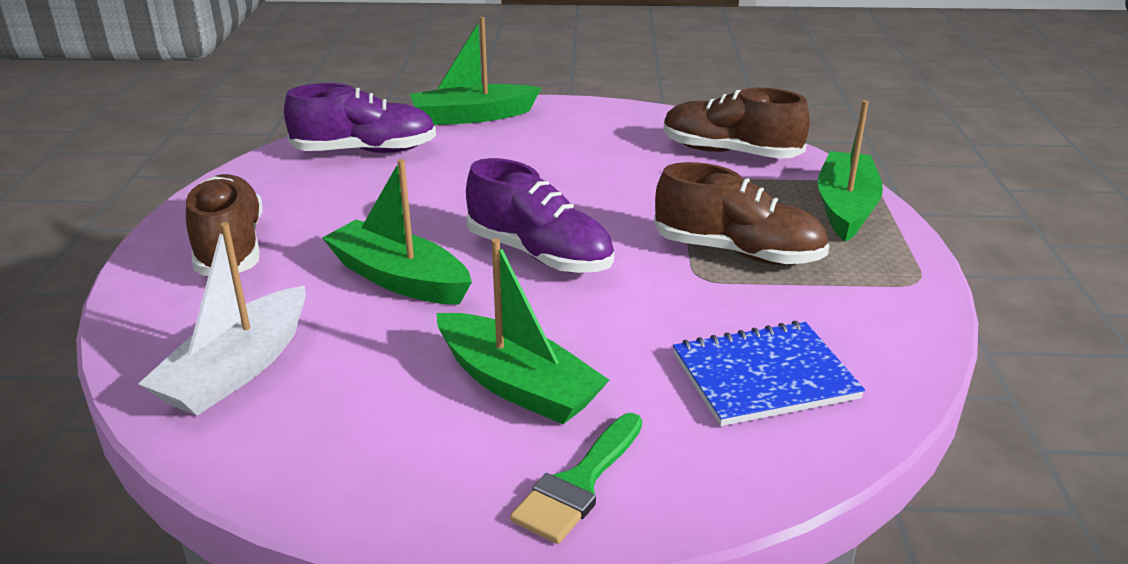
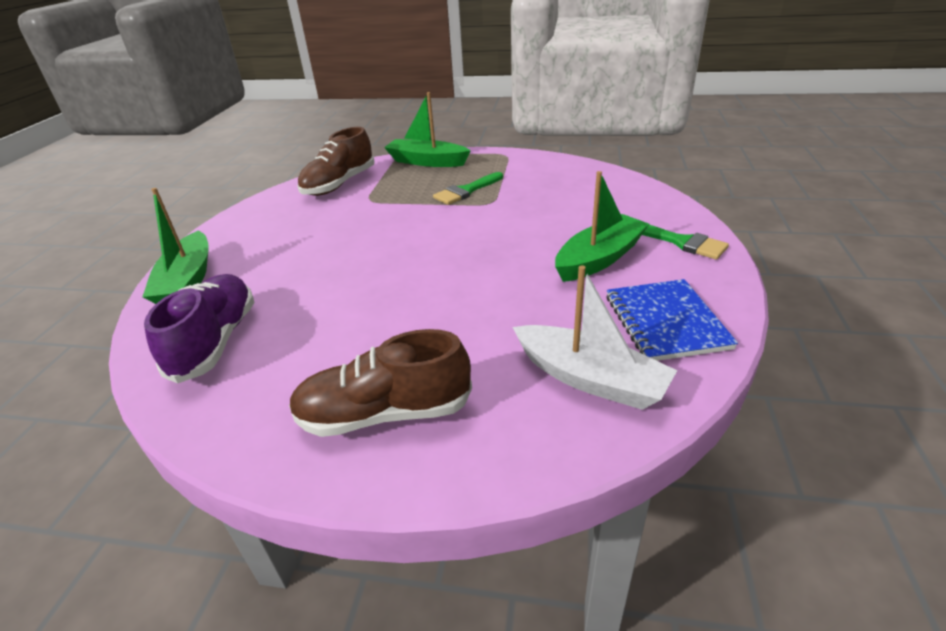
camera: 80 degrees left, 5 degrees up
green boat [322,159,472,305] -> none
purple shoe [466,158,614,273] -> none
brown shoe [654,162,829,265] -> green brush [433,172,503,205]
blue notebook [673,321,865,426] -> blue notebook moved to [606,279,738,361]

